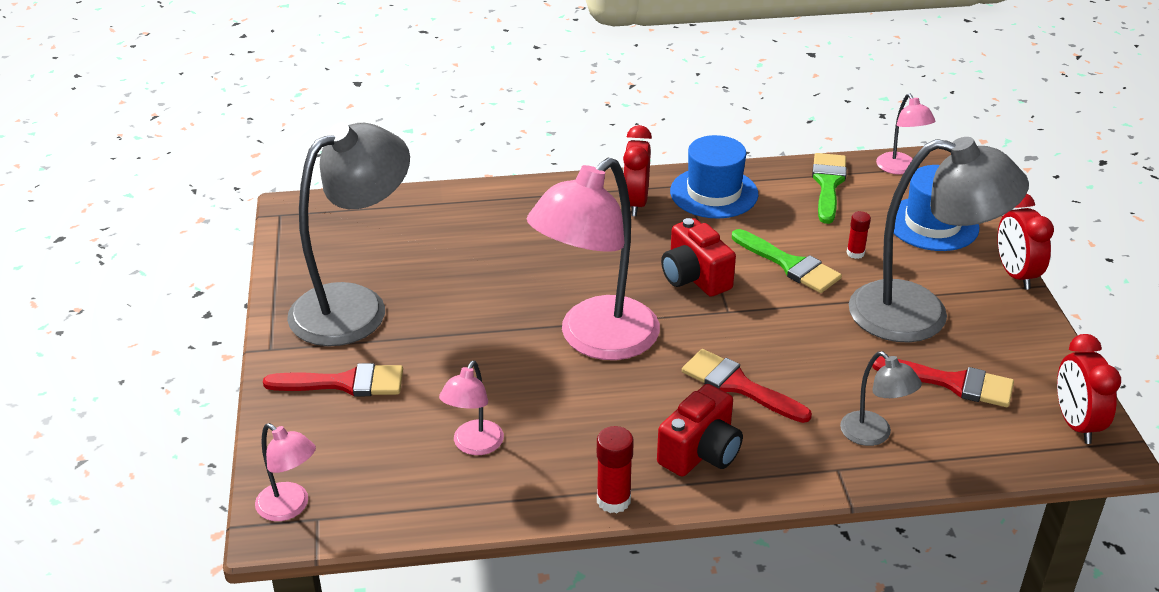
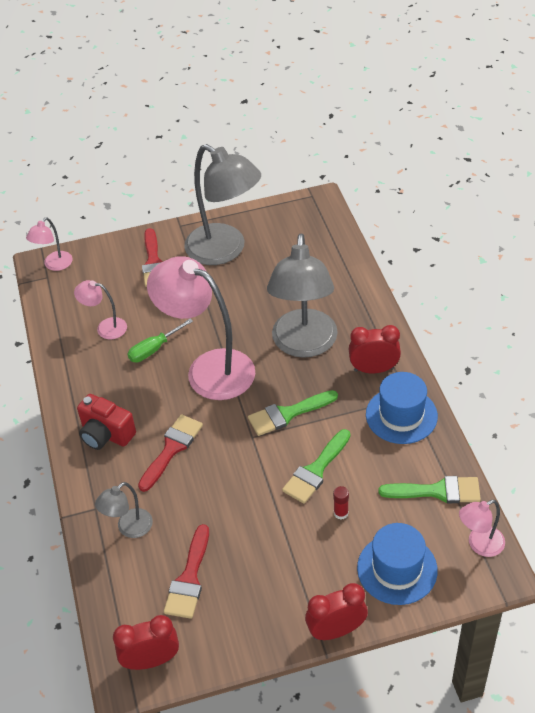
camera: 85 degrees right, 10 degrees up
red glue stick [597,426,634,513] -> none
red camera [661,218,736,297] -> green brush [248,390,338,436]
grey lamp [849,137,1029,343] -> grey lamp moved to [267,233,338,358]
none -> green screwdriver [127,318,193,362]

